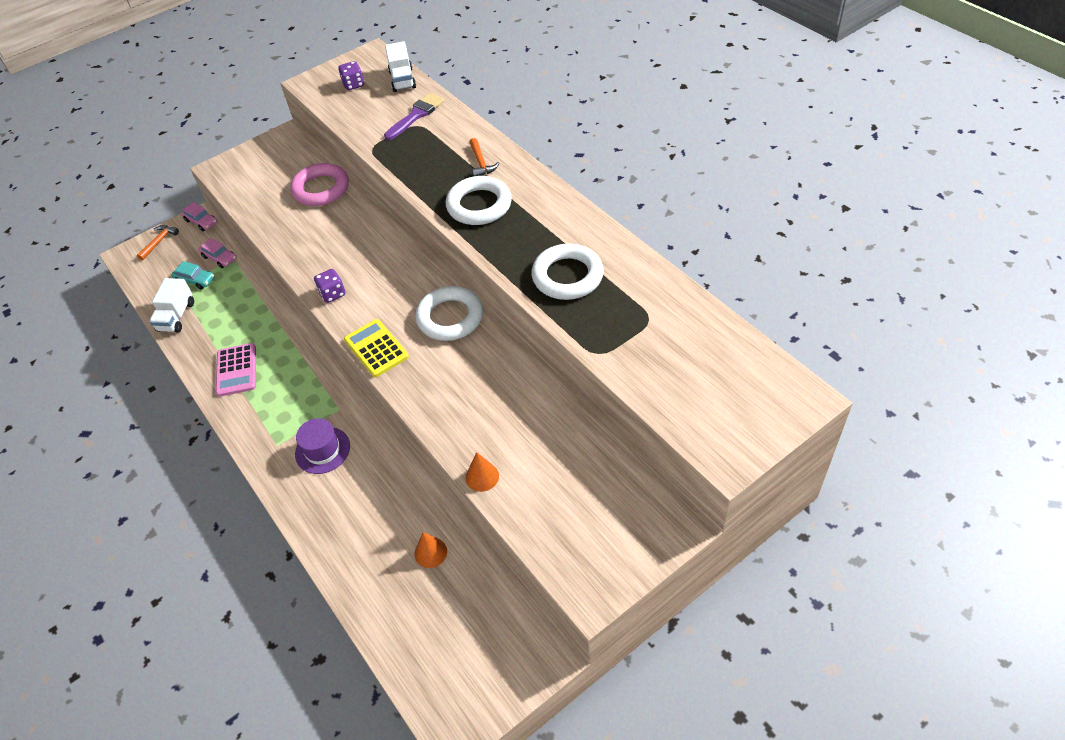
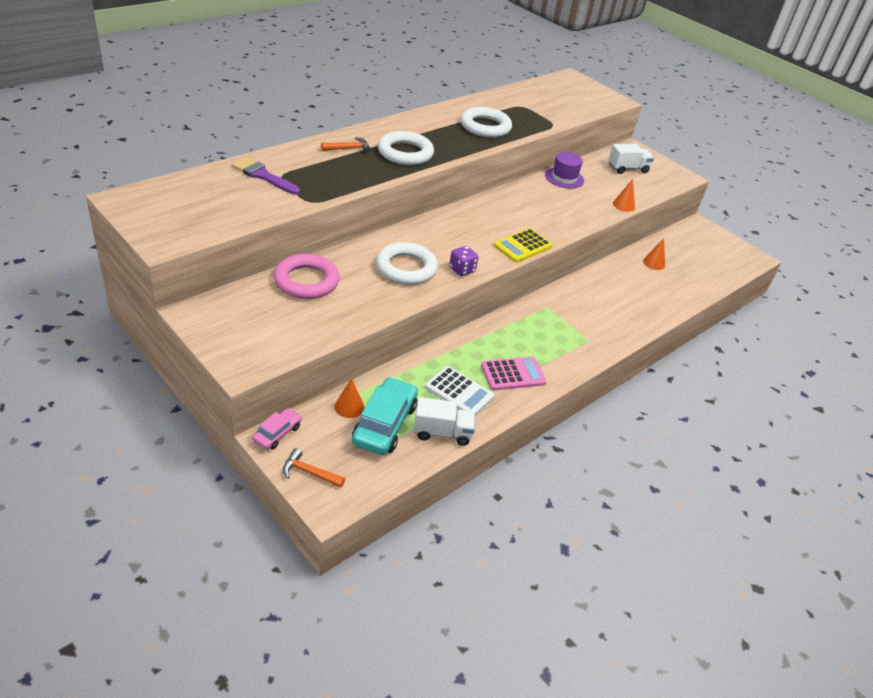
camera: 105 degrees left, 10 degrees down
turquoise car [172,261,215,289] -> turquoise car [352,377,418,455], size x1.84
pink car [198,238,237,268] -> orange cone [335,378,364,418]
purple hat [295,418,350,474] -> purple hat moved to [545,152,584,189]
purple dice [338,61,364,90] -> none
white truck [385,41,416,92] -> white truck moved to [608,144,654,174]
white ring [415,286,483,341] -> white ring moved to [376,242,438,285]
none -> white calculator [425,366,494,416]

